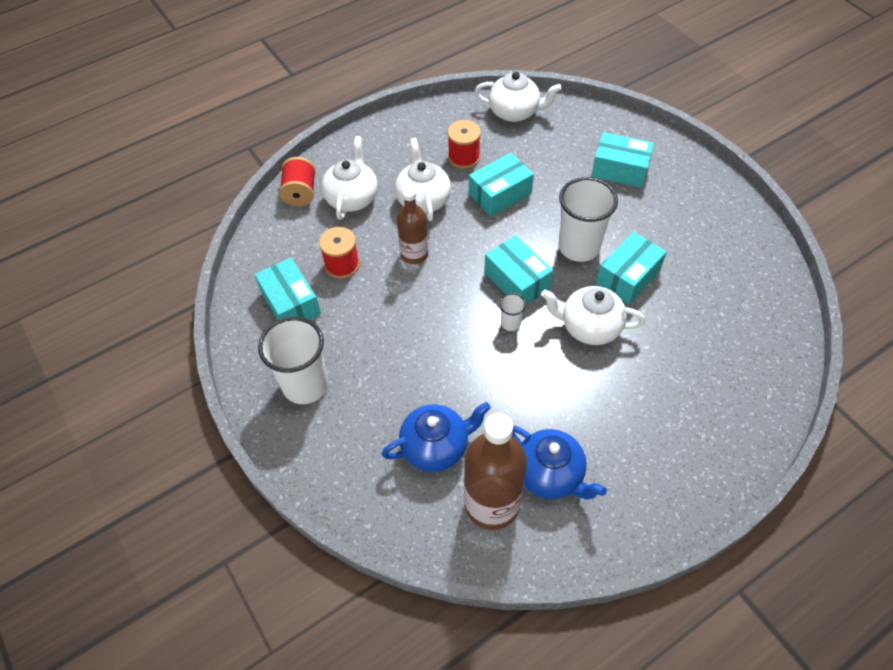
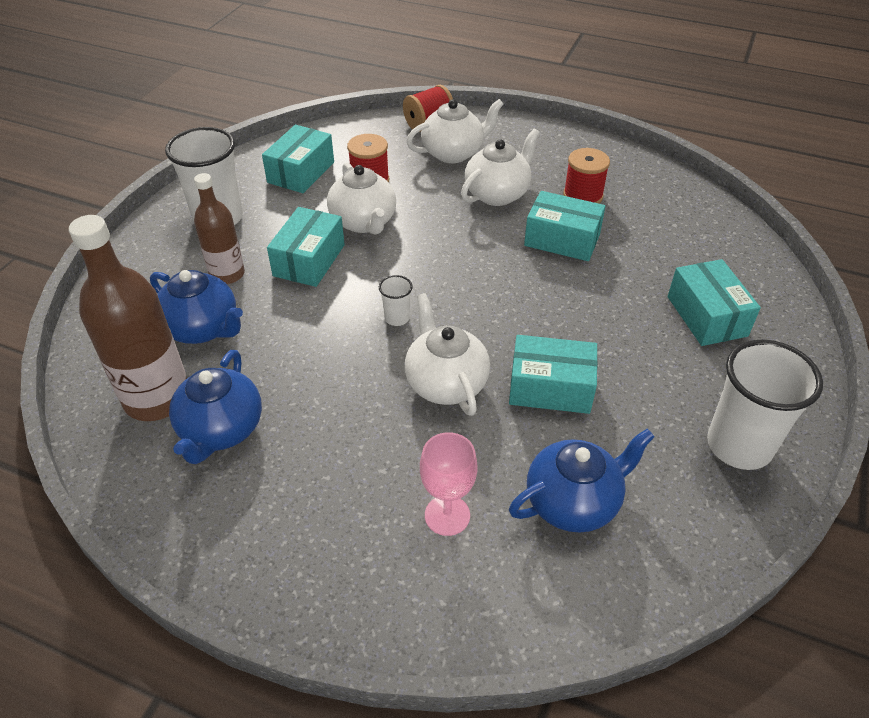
camera: 55 degrees right, 10 degrees down
brown bottle [397,187,428,264] -> brown bottle moved to [194,173,245,284]
white teapot [474,72,562,122] -> white teapot moved to [327,162,396,234]
turquoise box [484,235,553,305] -> turquoise box moved to [267,207,345,287]
white cup [559,177,618,262] -> white cup moved to [707,340,823,470]
none -> pink goblet [420,432,478,536]
none -> blue teapot [509,429,655,533]

